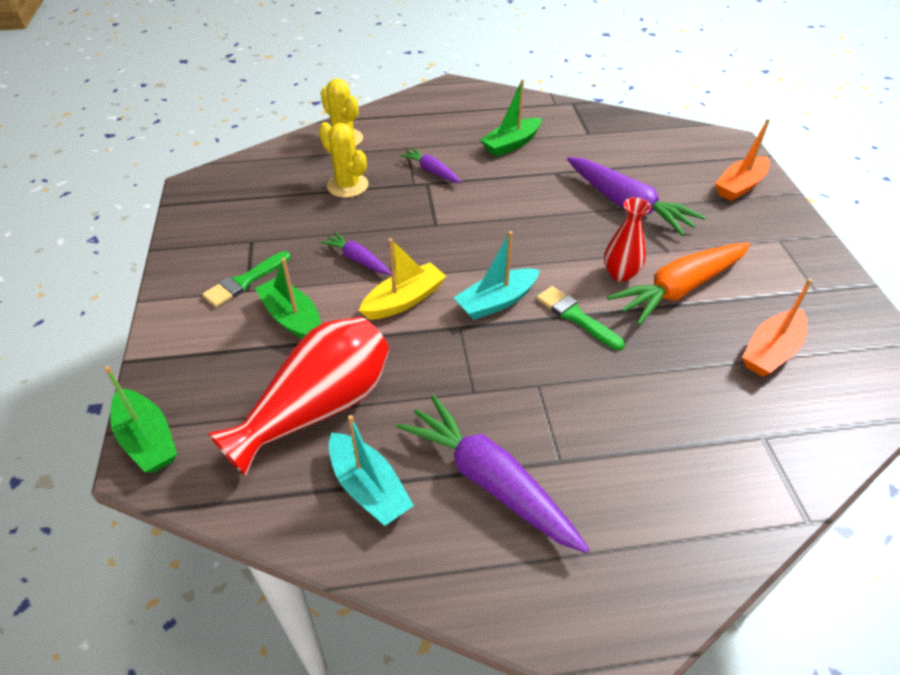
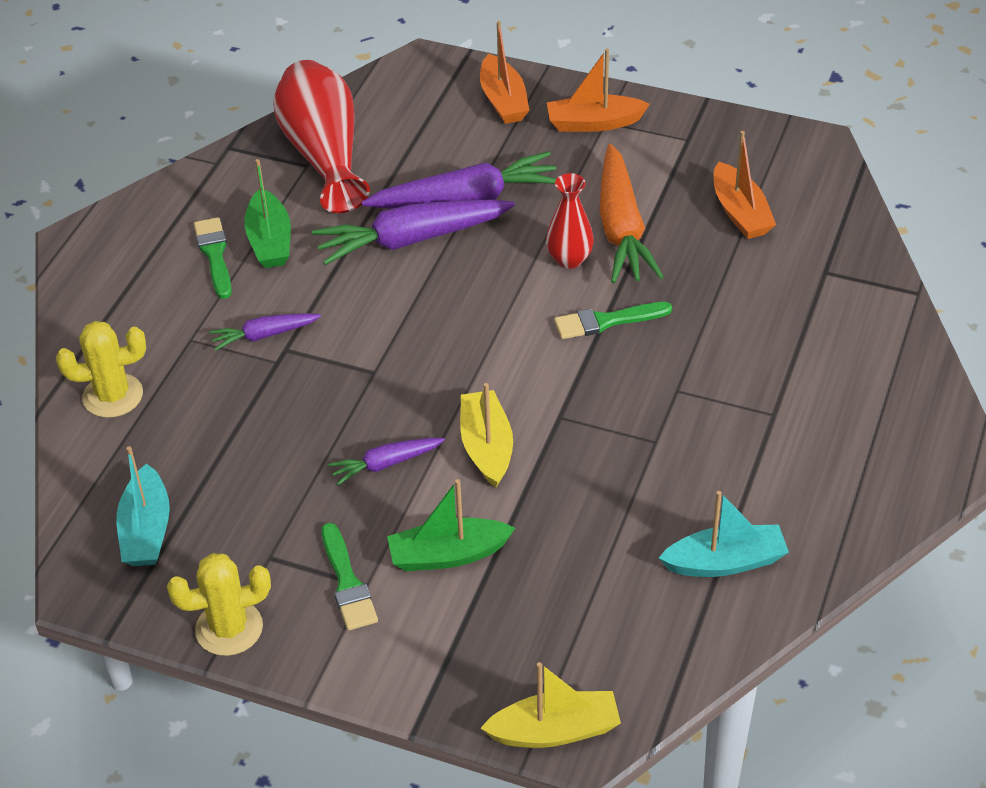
camera: 60 degrees left, 0 degrees up
green boat [104,366,177,473] -> yellow boat [481,662,621,748]
red vase [208,317,389,477] -> red vase moved to [273,60,370,213]
yellow cactus [319,122,368,198] -> yellow cactus moved to [167,553,271,656]
purple carrot [396,395,589,553] -> purple carrot moved to [312,200,515,265]
turquoise boat [453,231,540,320] -> turquoise boat moved to [117,446,170,566]
none -> green brush [194,217,232,299]
none -> orange boat [547,49,650,132]

